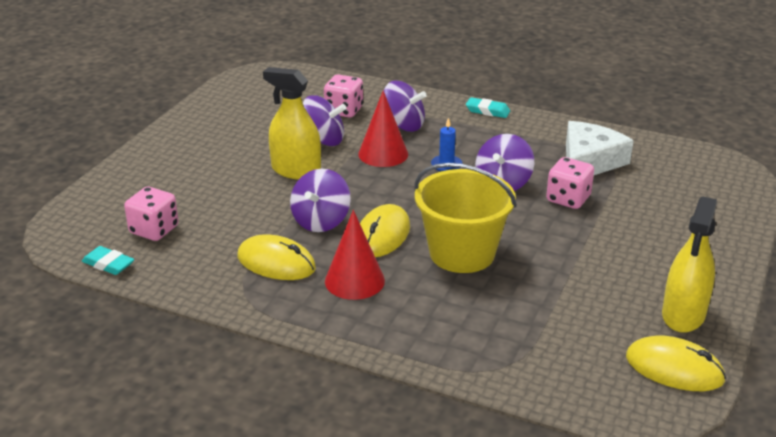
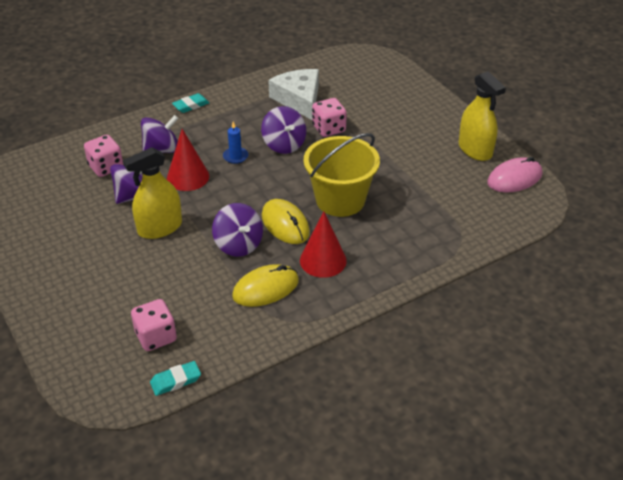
camera: 55 degrees left, 10 degrees up
yellow mouse [626,335,726,391] -> pink mouse [487,157,542,193]

